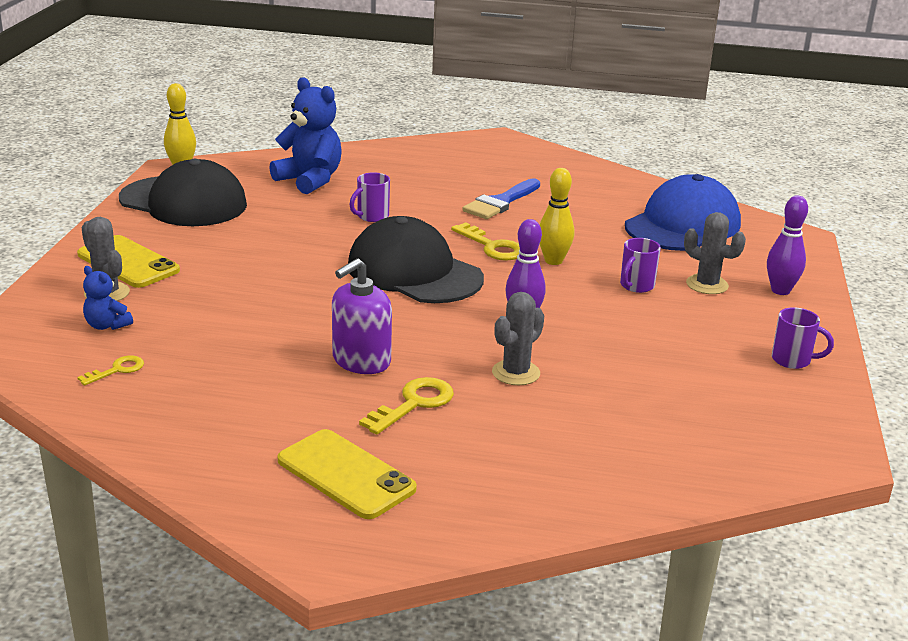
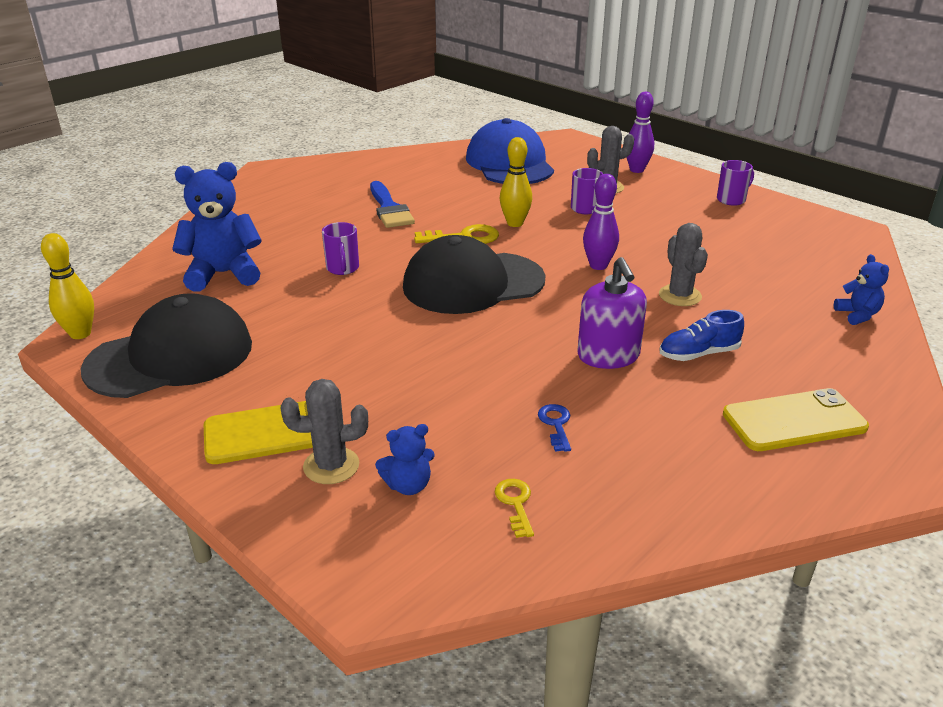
camera: 55 degrees left, 5 degrees up
yellow key [359,377,454,435] -> blue shoe [660,310,744,361]
none -> blue key [538,404,571,452]
none -> blue teddy bear [834,254,889,325]

